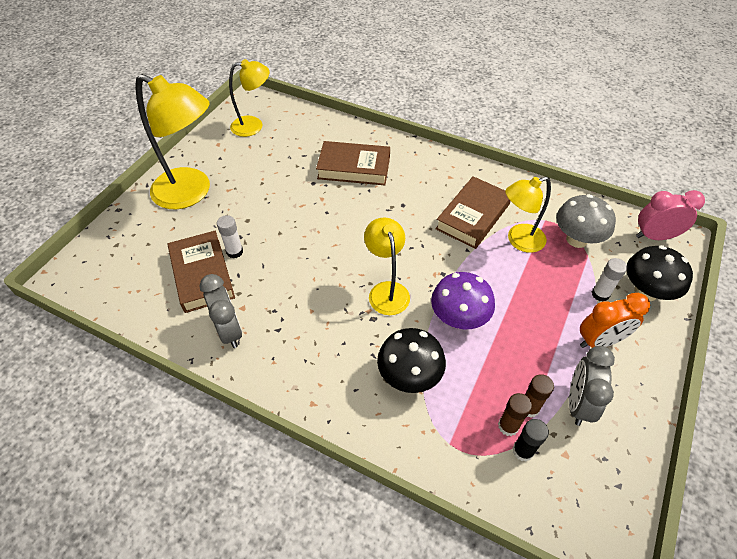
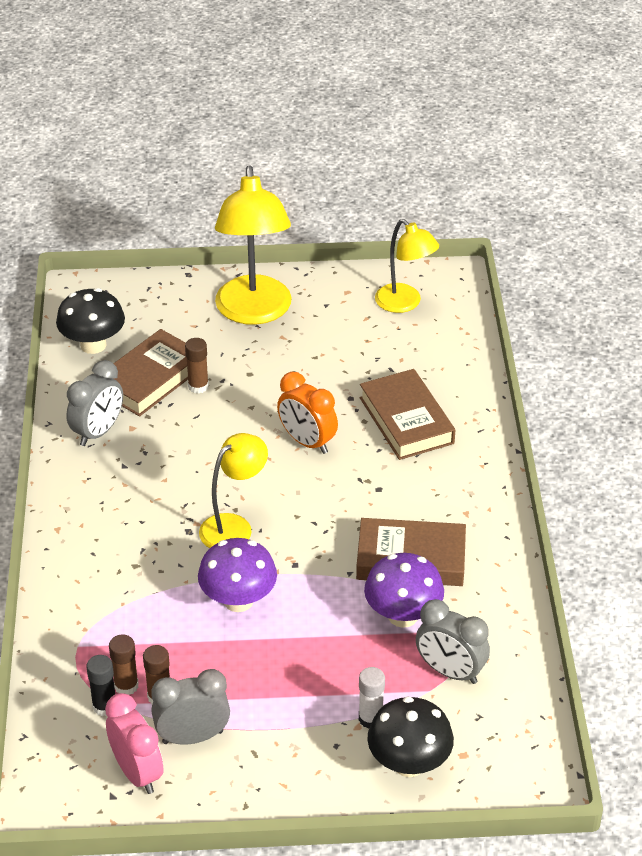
camera: 60 degrees right, 10 degrees down
white glue stick [217,215,243,258] -> brown glue stick [185,338,209,394]
black mushroom [377,328,446,393] -> black mushroom moved to [56,288,125,354]
yellow lamp [505,176,551,253] -> purple mushroom [364,553,444,628]
grey mushroom [556,194,616,248] -> grey clock [416,599,490,684]
orange clock [580,293,650,348] -> orange clock moved to [277,372,338,454]
pink clock [636,190,705,240] -> pink clock moved to [105,693,164,794]

